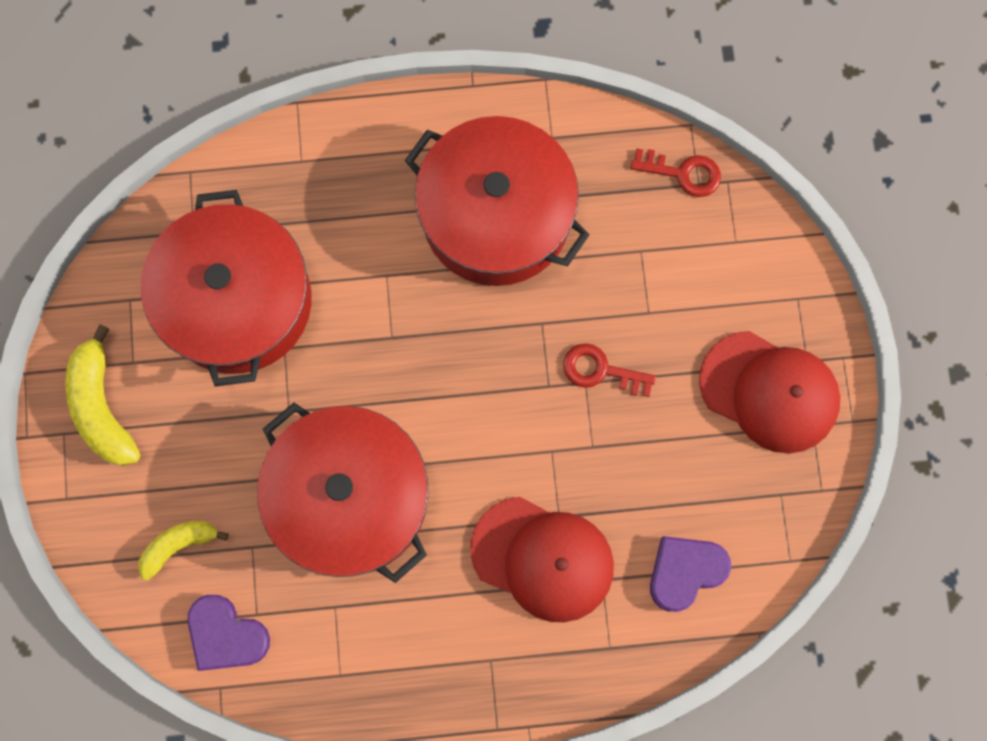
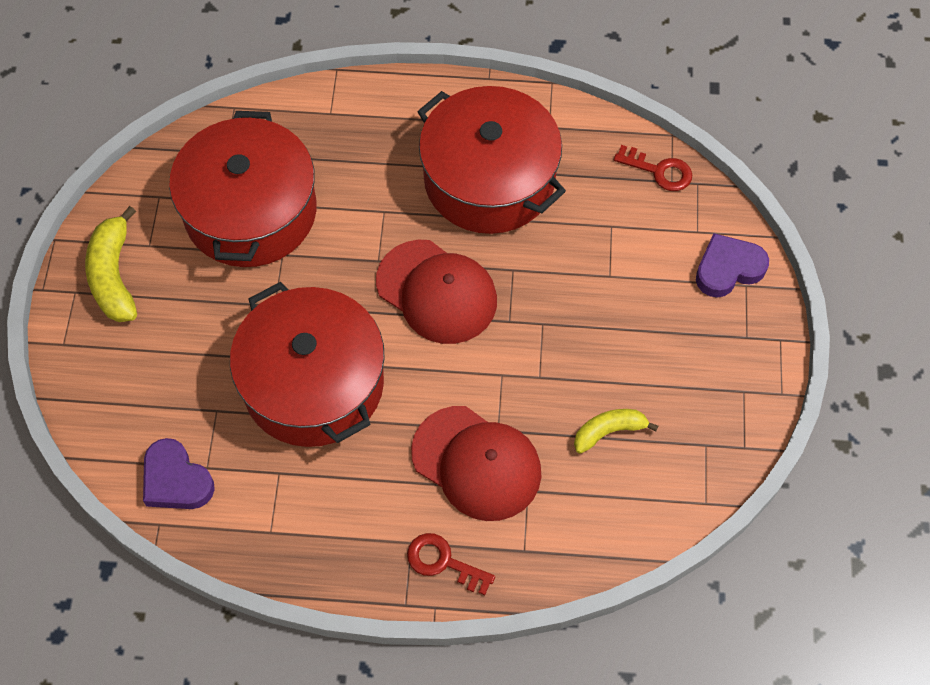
camera: 10 degrees right, 15 degrees down
yellow banana [138,521,229,580] -> yellow banana moved to [574,409,658,454]
red key [563,343,656,397] -> red key moved to [407,533,495,595]
purple heart [650,536,731,612] -> purple heart moved to [696,233,769,297]
red cap [699,331,840,453] -> red cap moved to [376,240,497,344]

